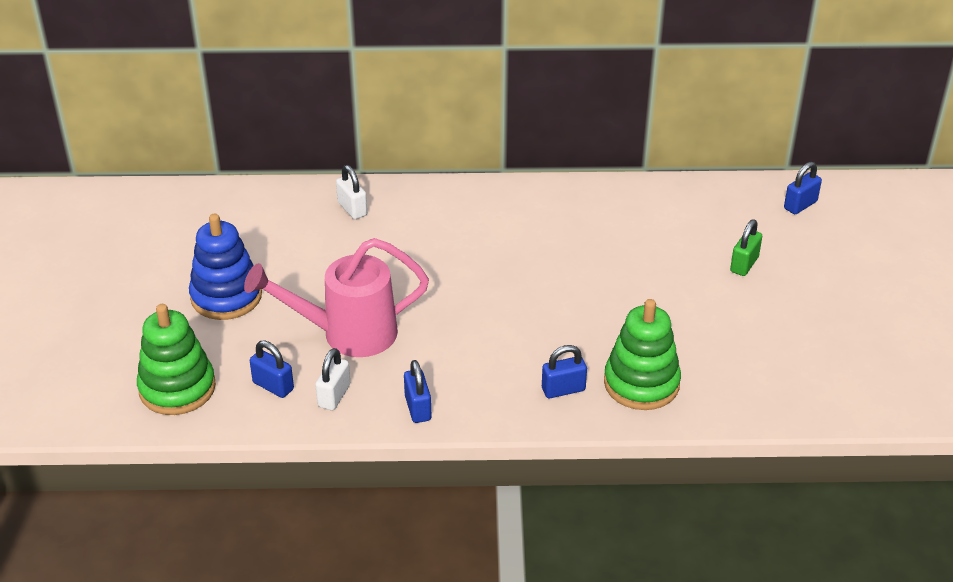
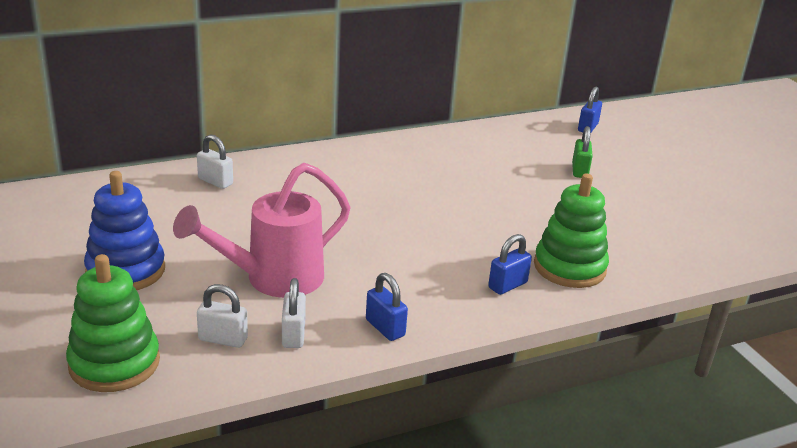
camera: 25 degrees left, 10 degrees down
blue padlock [250,340,294,398] -> white padlock [197,284,248,348]

